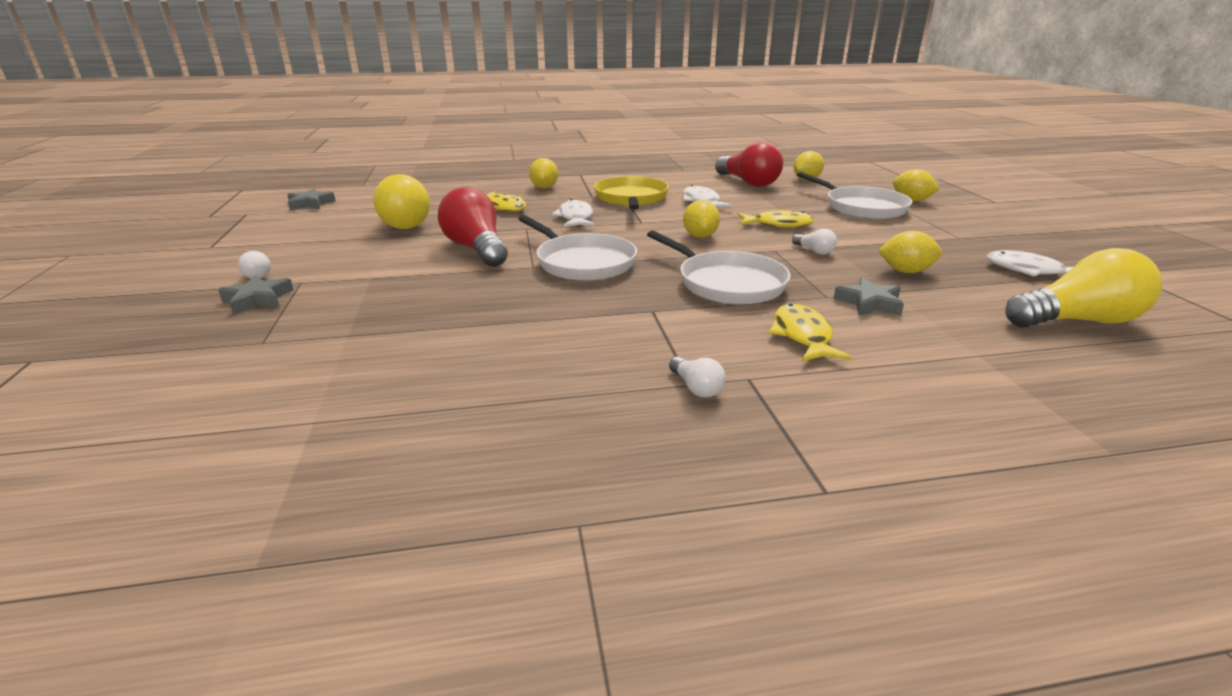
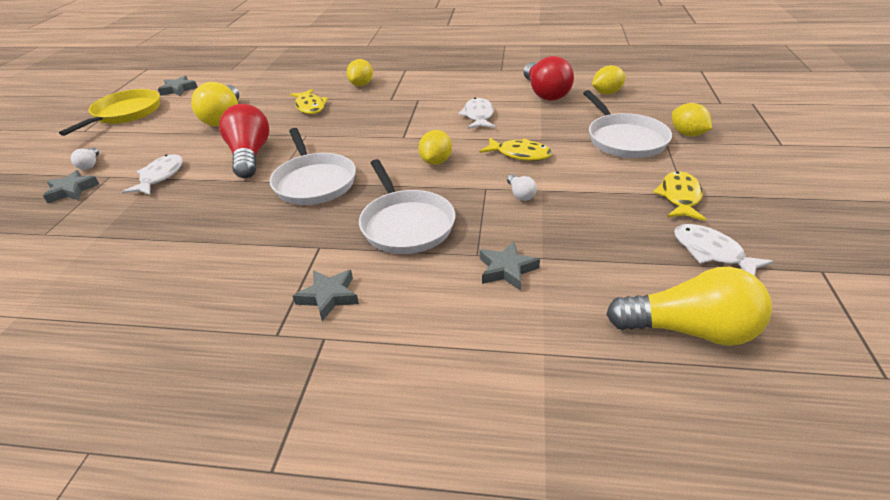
camera: 20 degrees right, 10 degrees up
white fish [552,199,595,227] -> white fish moved to [122,154,183,195]
yellow pan [594,176,669,210] -> yellow pan moved to [59,89,160,136]
white light bulb [669,357,726,398] -> none
yellow fish [769,303,851,361] -> yellow fish moved to [653,171,706,221]
yellow lemon [878,231,942,273] -> none
none -> grey star [293,270,359,321]

